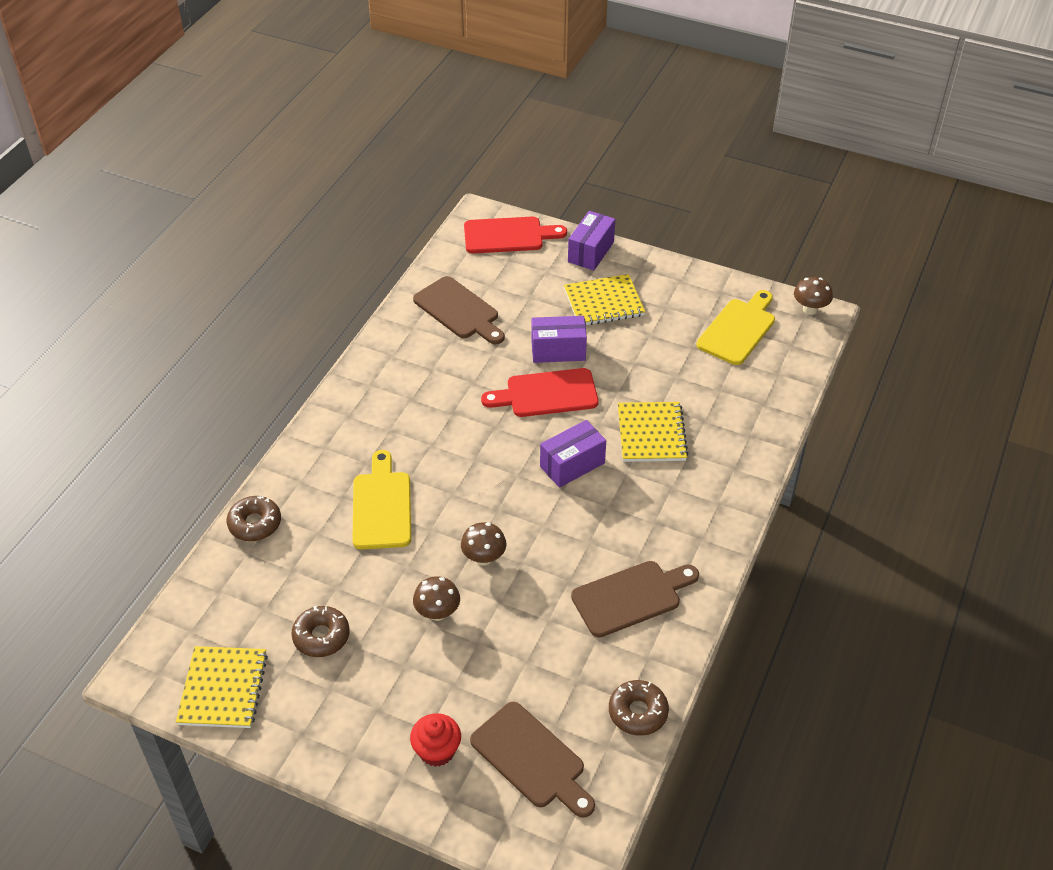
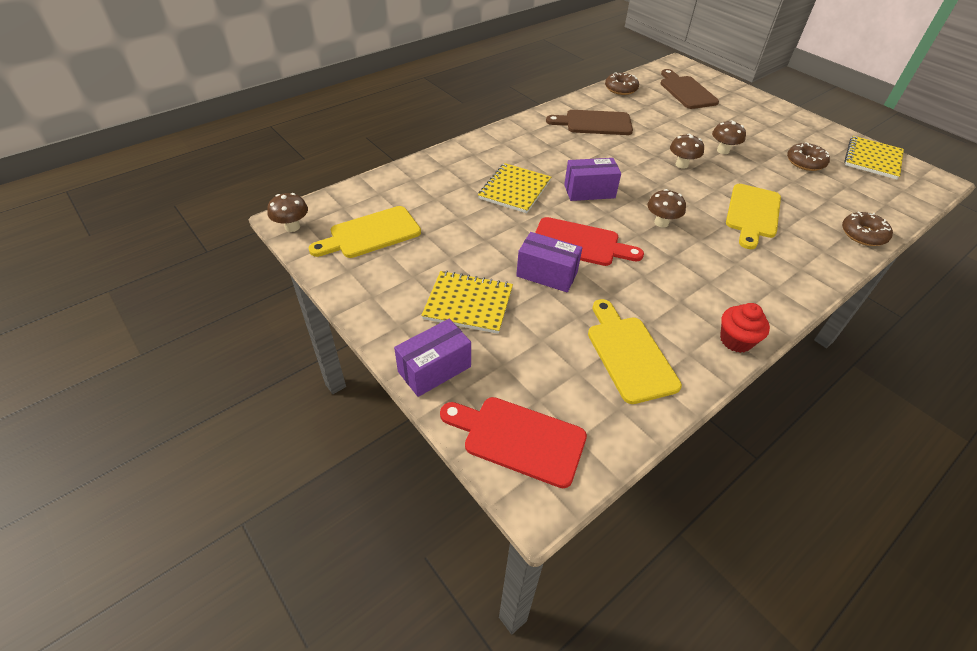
camera: 155 degrees left, 0 degrees up
red cupcake [410,713,461,767] -> red cupcake moved to [720,303,770,353]
brown cutting board [413,276,505,344] -> yellow cutting board [588,299,682,404]
none -> brown mushroom [647,189,686,228]

